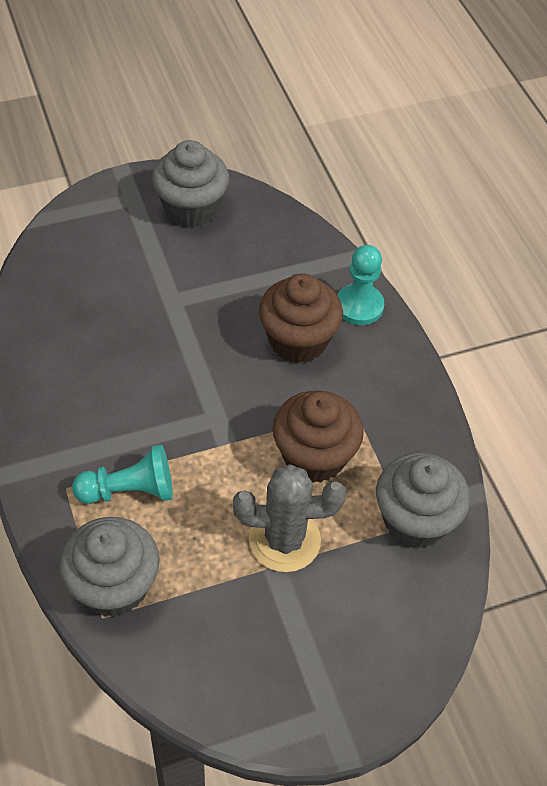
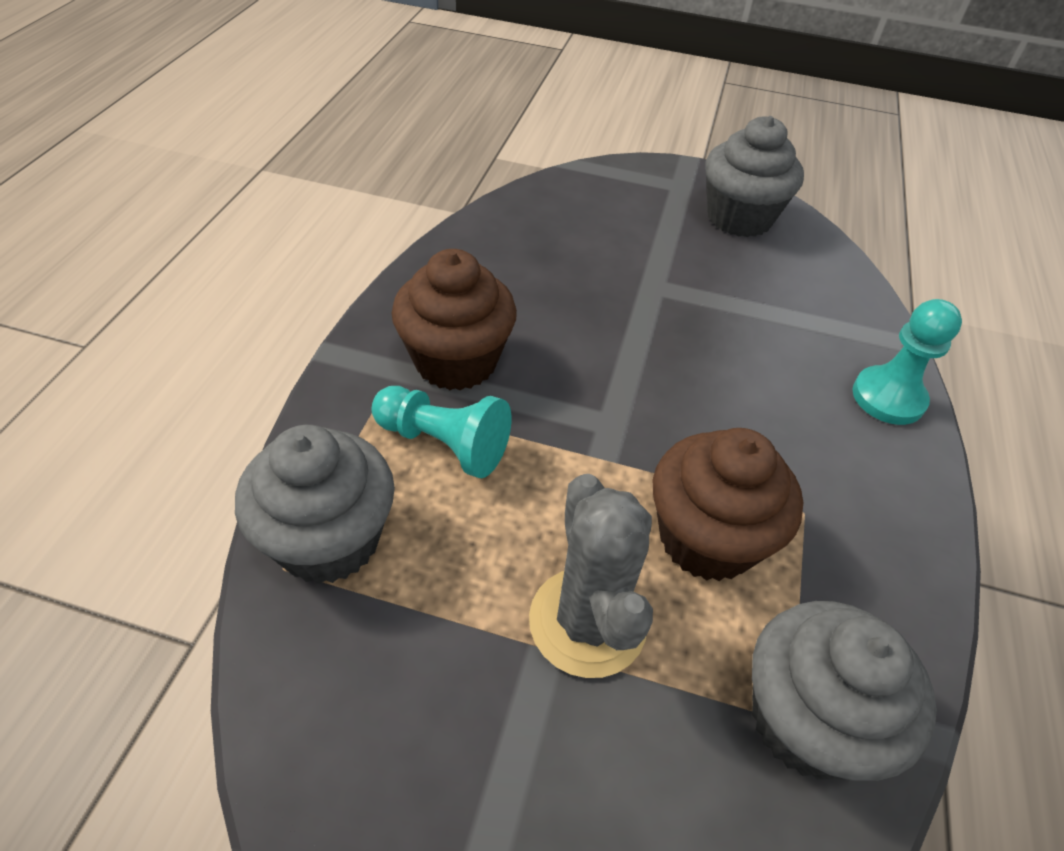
camera: 35 degrees right, 5 degrees down
grey cactus [233,464,346,572] -> grey cactus turned 45 degrees clockwise [529,474,653,678]
brown cupcake [259,273,343,363] -> brown cupcake moved to [392,249,517,391]

